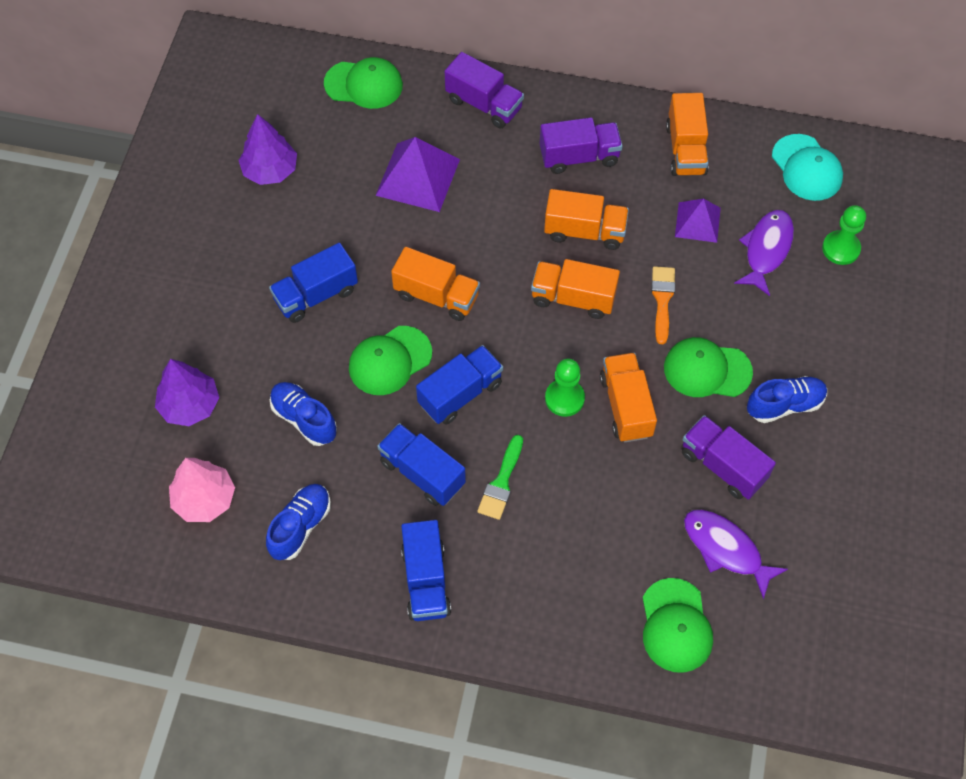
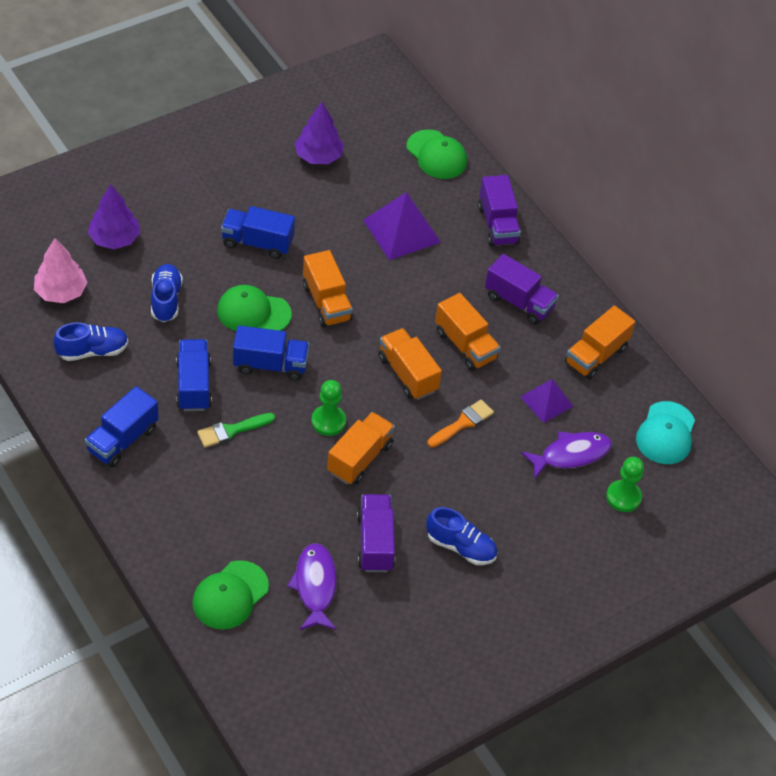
camera: 40 degrees right, 10 degrees down
green cap [664,337,753,397] -> none

